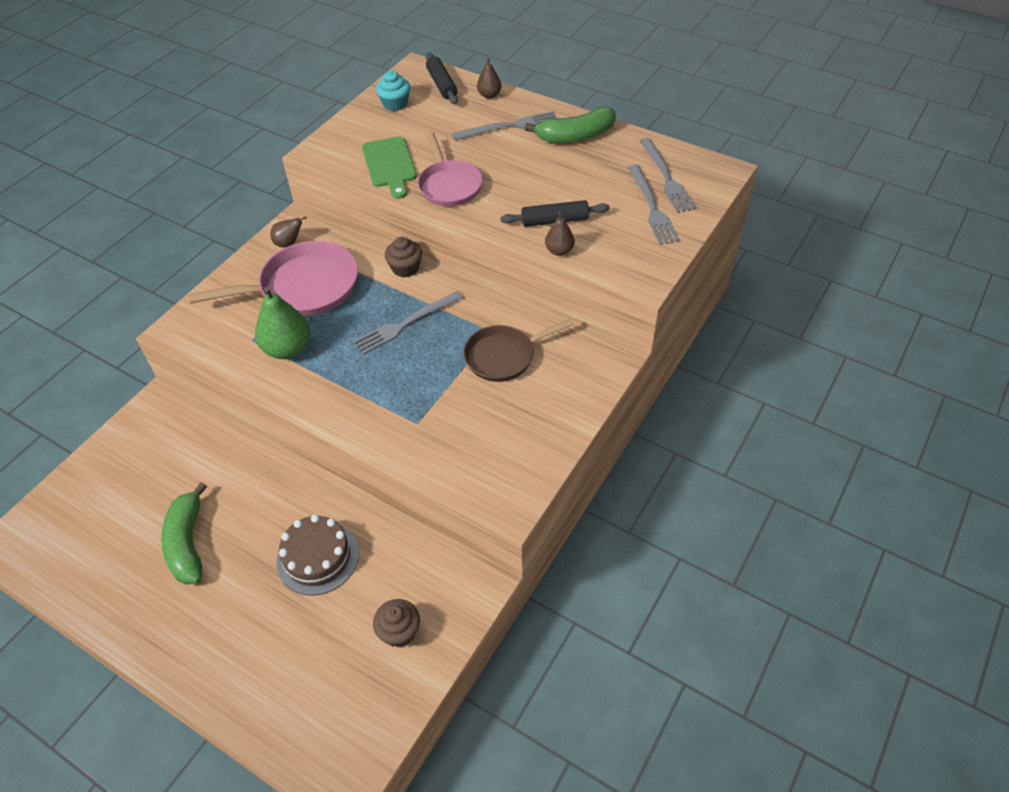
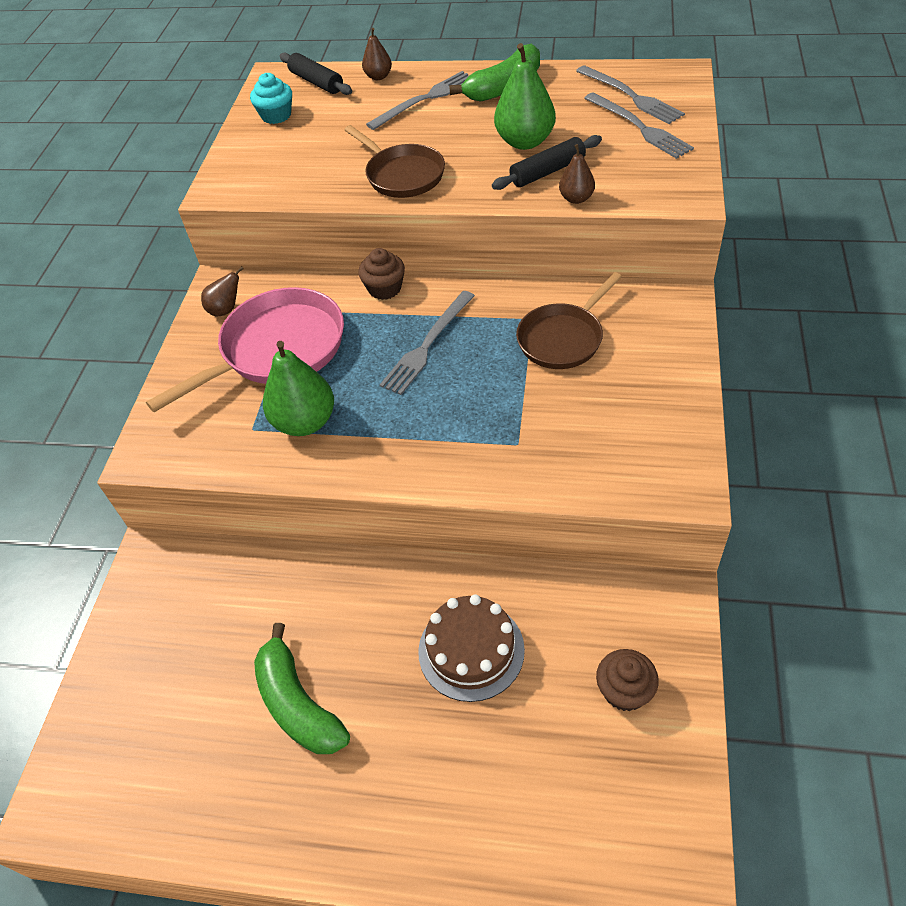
camera: 20 degrees left, 0 degrees up
green cutting board [362,137,417,199] -> none
pink pan [418,132,482,207] -> brown pan [345,125,445,198]
none -> green pear [494,43,556,150]

